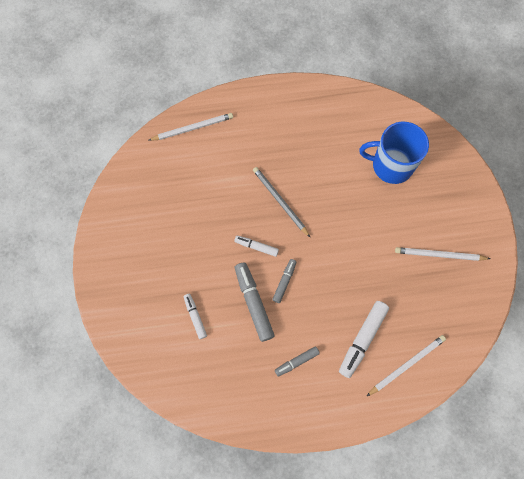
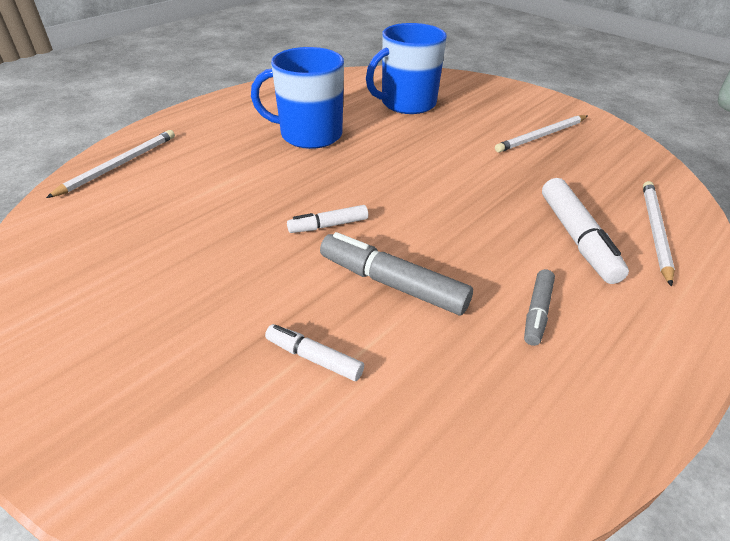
camera: 40 degrees left, 30 degrees down
grey pencil [253,167,310,237] -> none
grey marker [272,259,297,303] -> none
none -> blue mug [251,47,344,149]

